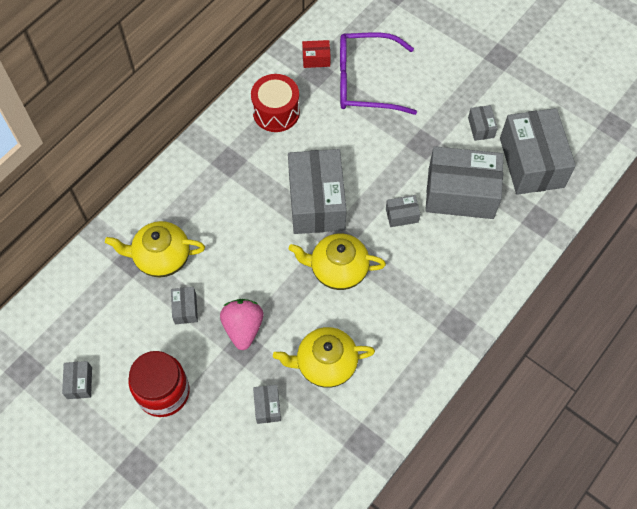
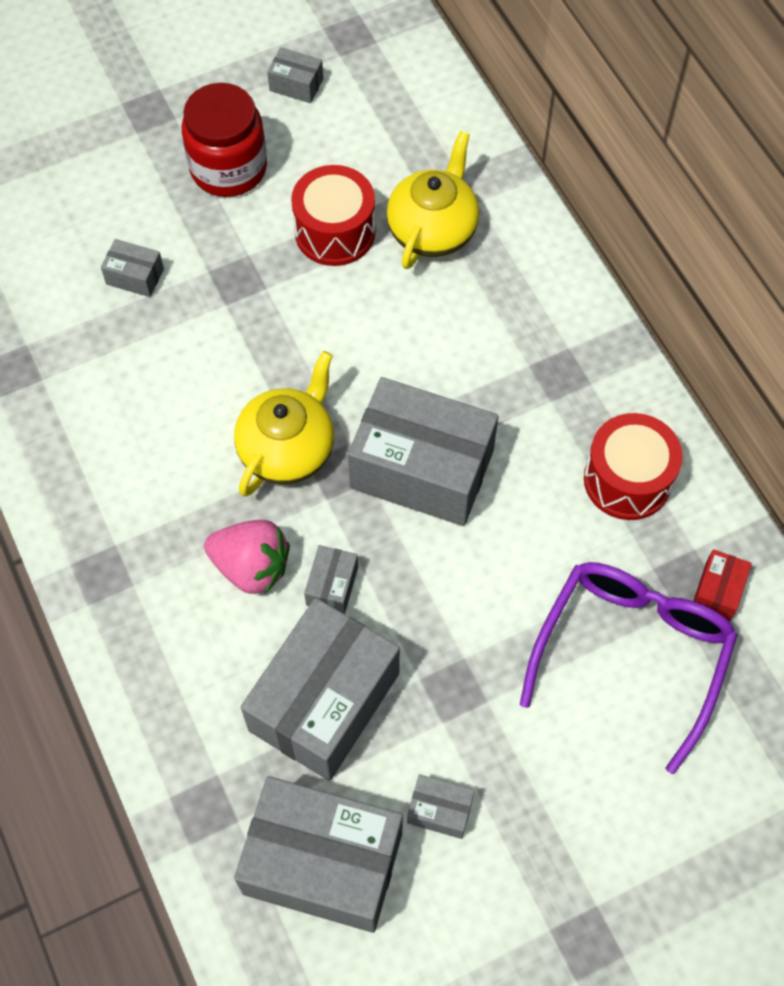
camera: 115 degrees right, 0 degrees up
grey box [171,287,198,324] -> red drum [291,165,375,266]
pink strawberry [220,299,264,350] -> pink strawberry moved to [204,520,290,594]
yellow teapot [273,327,375,388] -> none

